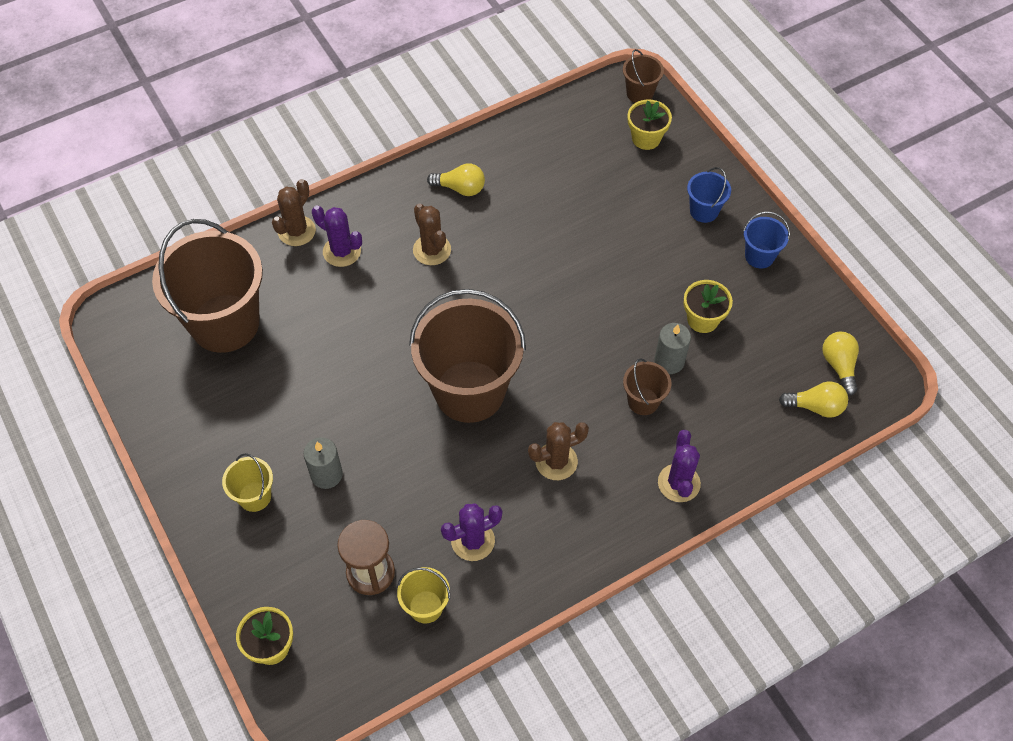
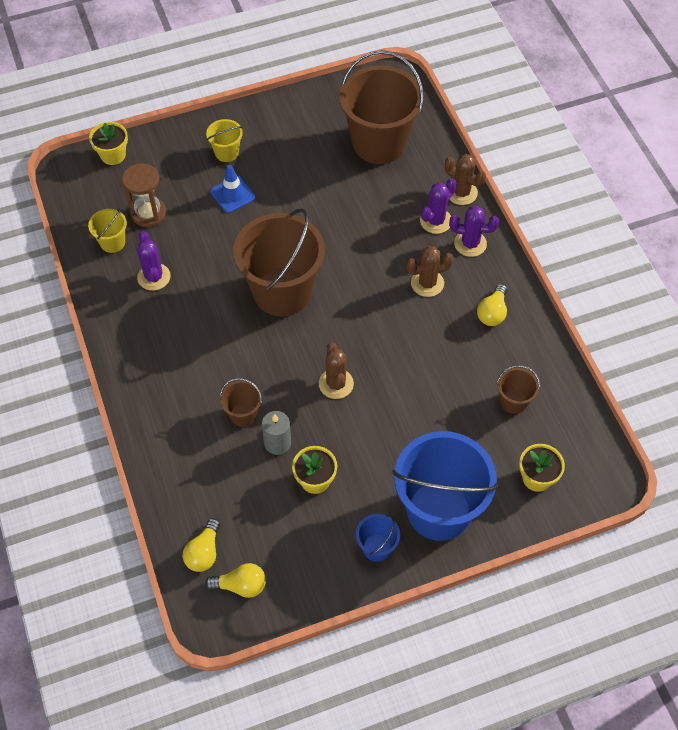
camera: 100 degrees right, 0 degrees up
grey candle [304,437,343,489] -> blue traffic cone [210,165,256,213]
brown cactus [528,422,589,480] -> brown cactus moved to [319,343,354,399]
brown bucket [623,49,664,103] -> brown bucket moved to [497,365,540,414]
purple cactus [658,430,701,502] -> purple cactus moved to [449,206,499,257]
blue bucket [687,167,731,223] -> blue bucket [392,431,498,541], size x2.27

